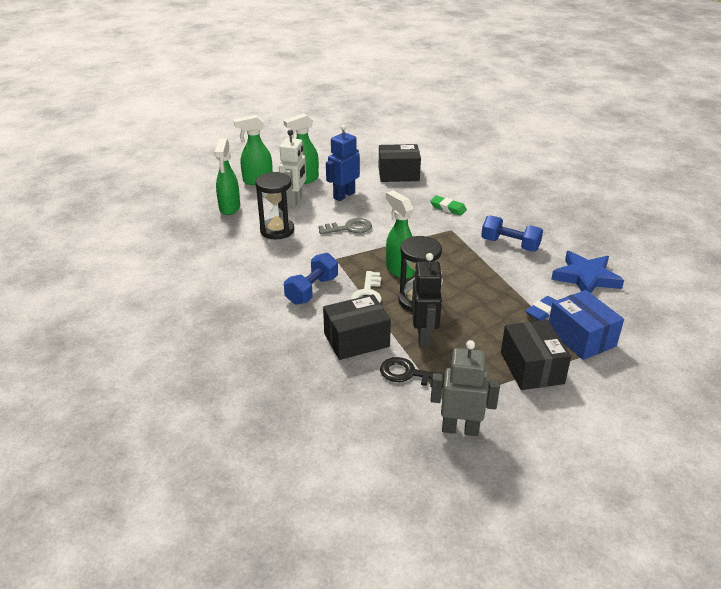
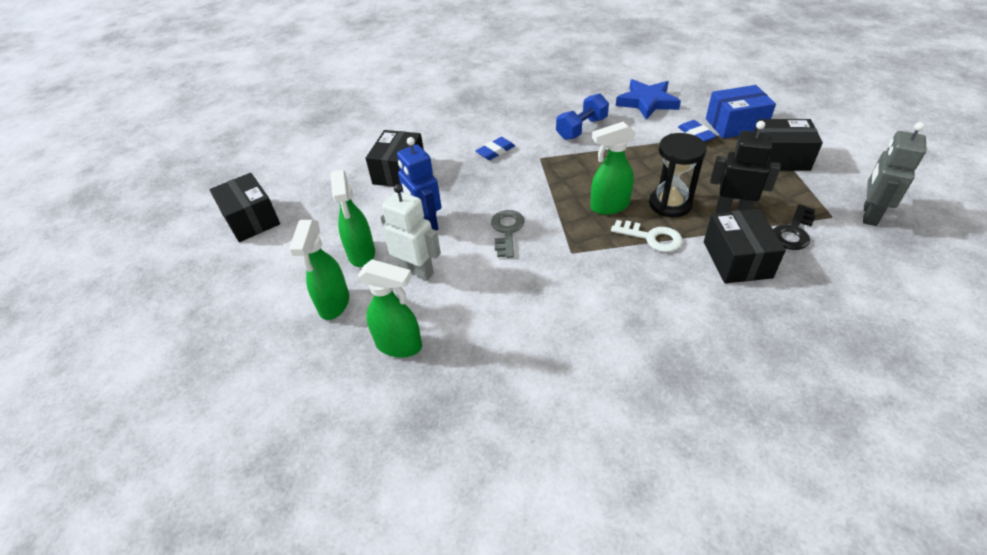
camera: 70 degrees left, 10 degrees up
black hourglass [255,172,294,239] -> none
blue dumbbell [284,253,338,305] -> none
green eraser [430,196,467,216] -> blue eraser [476,137,515,160]
none -> black box [209,173,280,242]

